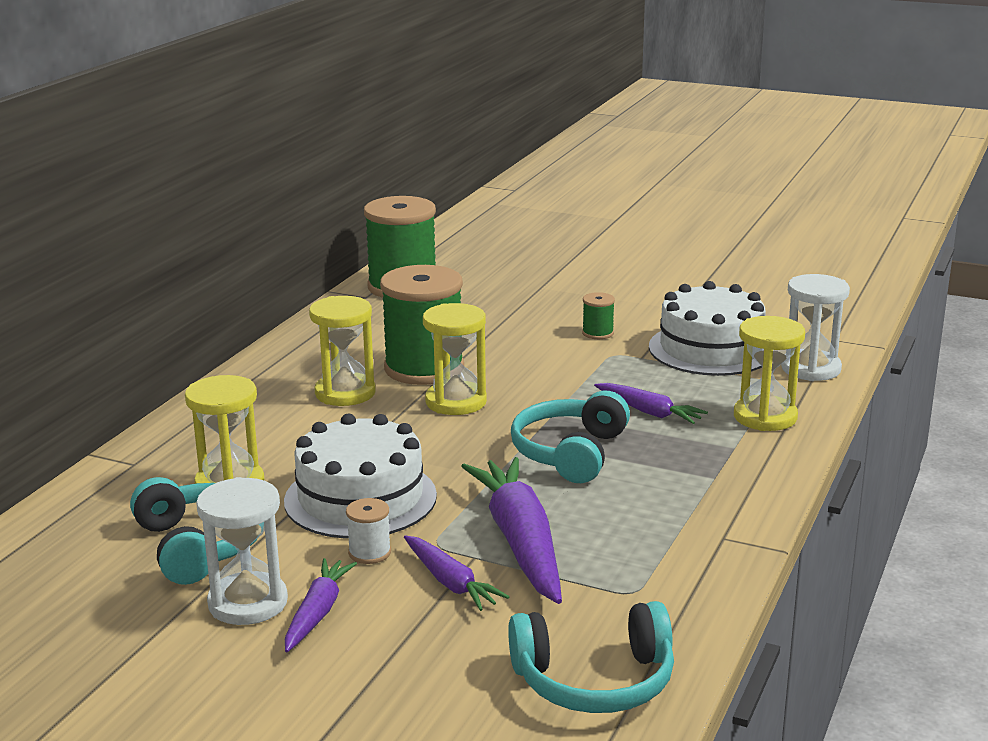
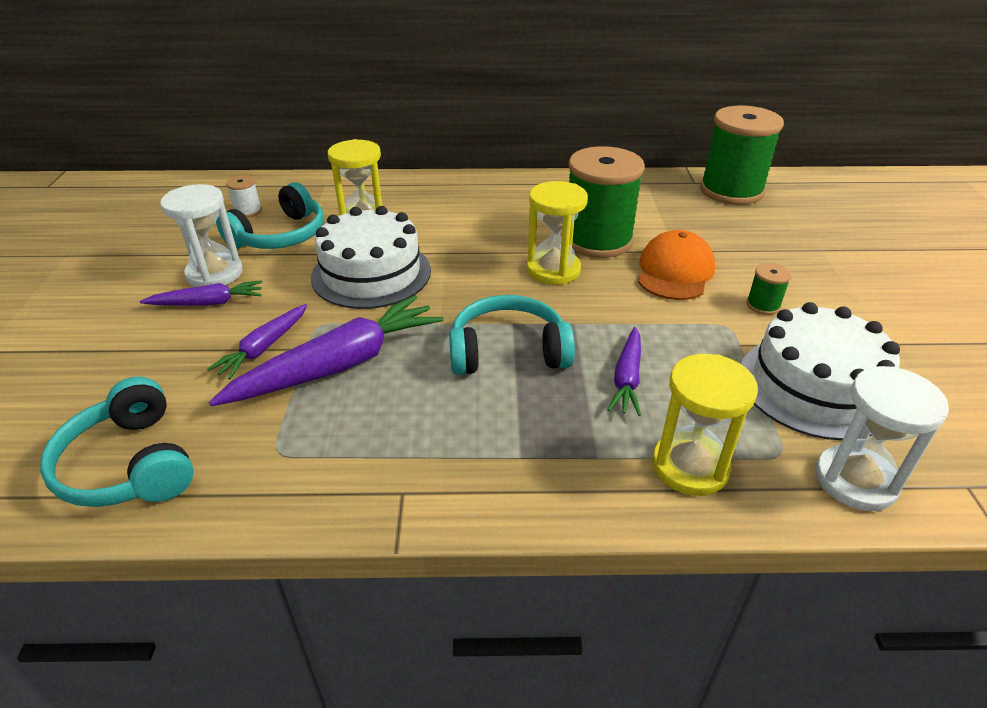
camera: 65 degrees right, 15 degrees up
yellow hourglass [309,296,376,406] -> none
white spool [346,498,391,564] -> white spool moved to [226,175,262,218]
none -> orange cap [638,230,715,300]

